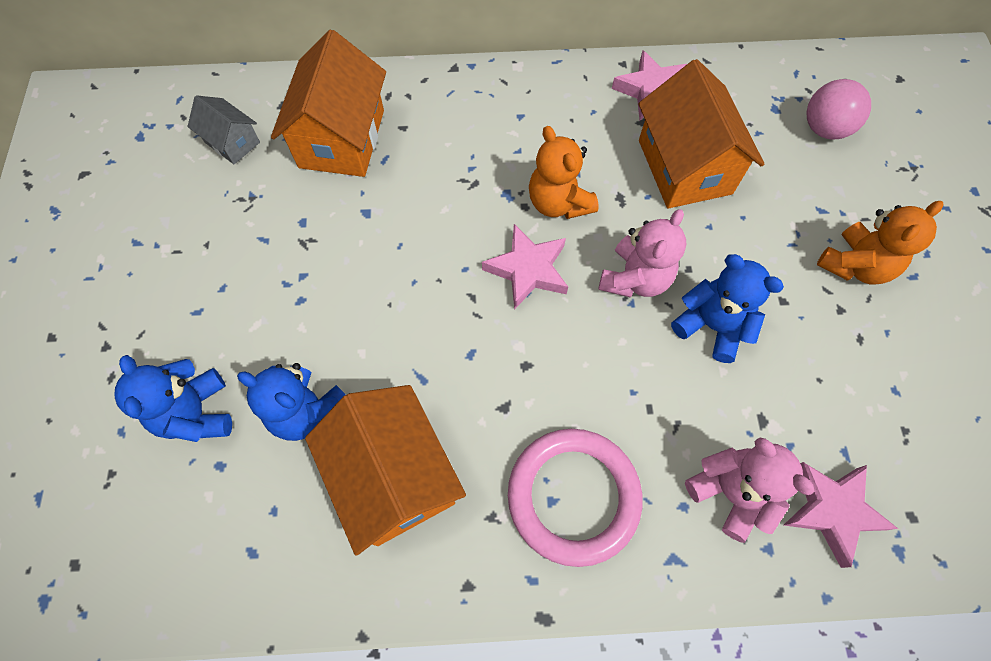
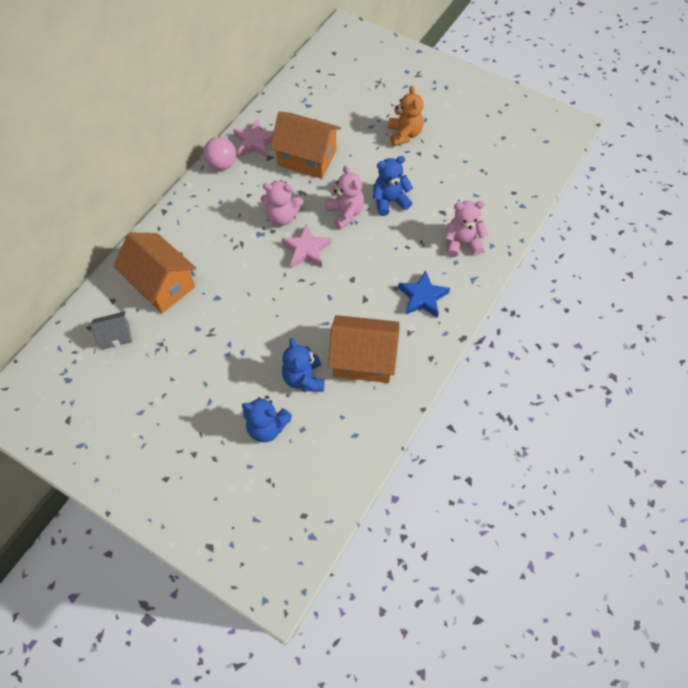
camera: 55 degrees left, 5 degrees down
blue teddy bear [237,363,346,441] -> blue teddy bear turned 105 degrees clockwise [282,338,325,392]
pink ring [508,429,642,567] -> blue star [398,270,450,318]
orange teddy bear [529,126,599,219] -> pink teddy bear [261,180,303,226]
pink star [784,462,898,568] -> none
pink ball [807,79,871,140] -> pink ball moved to [203,137,236,170]

